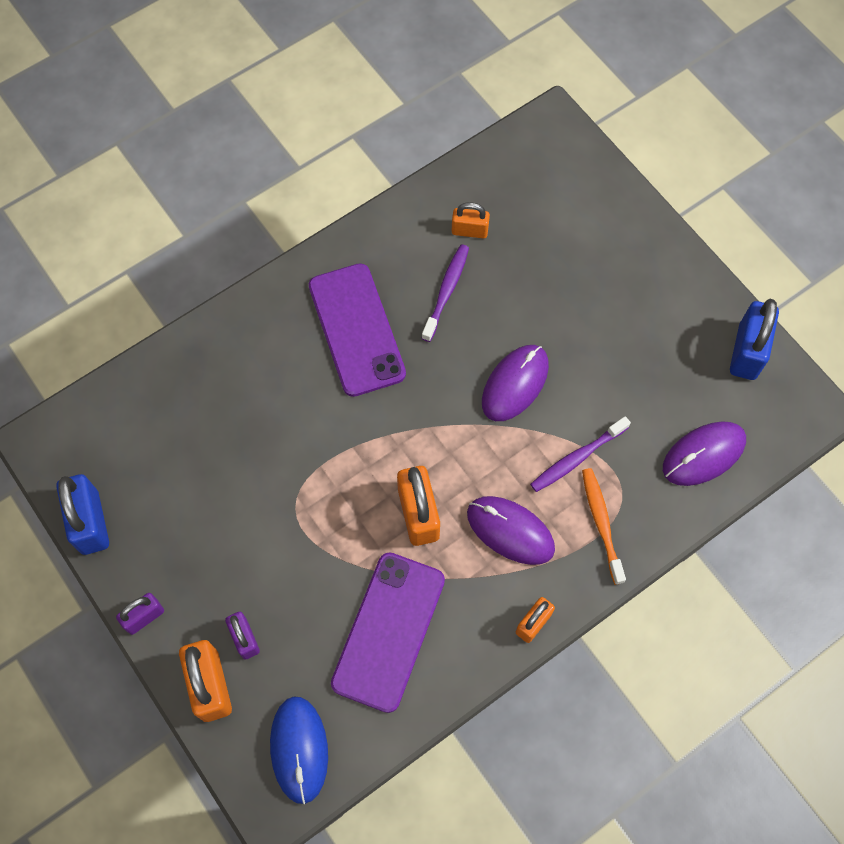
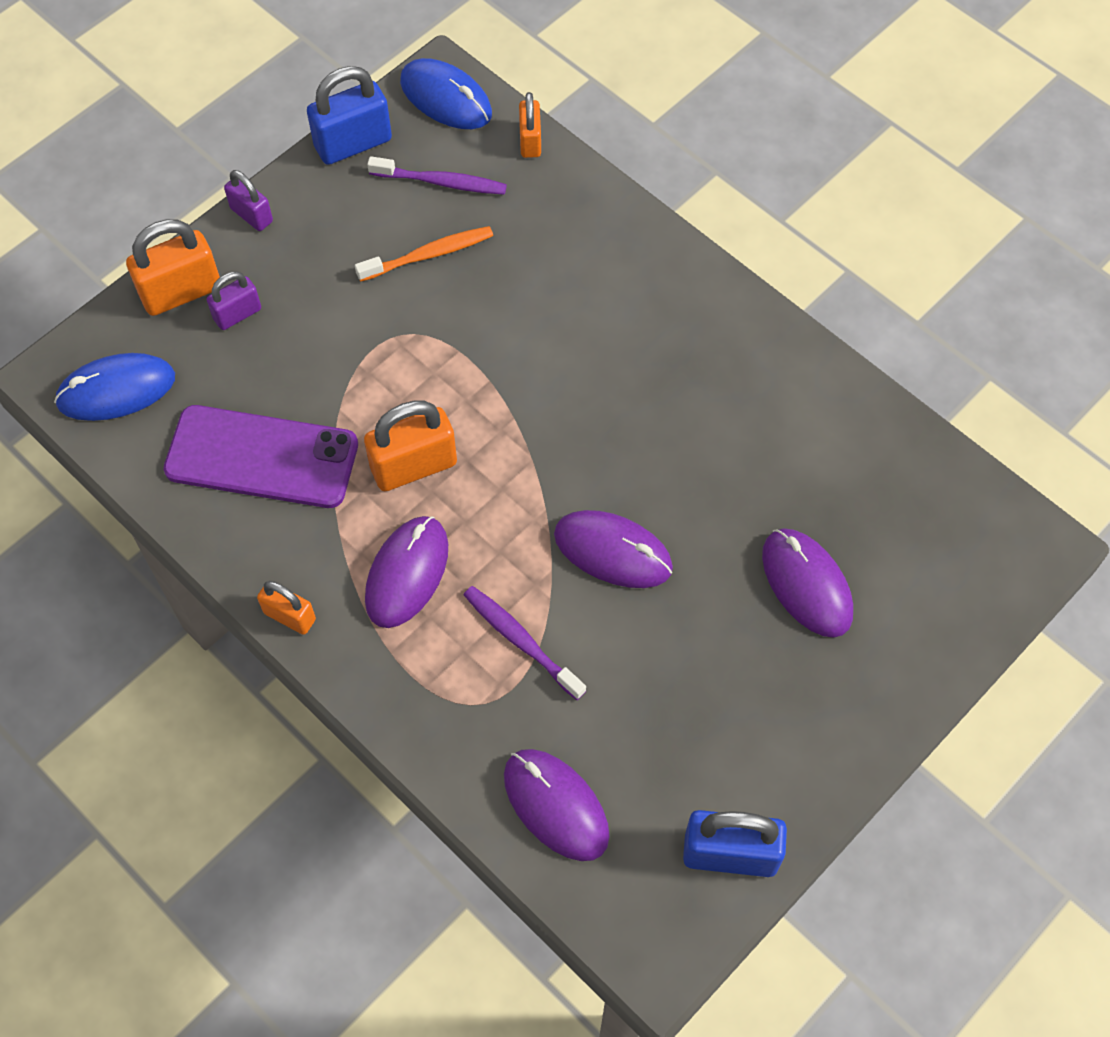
camera: 80 degrees right, 5 degrees down
purple phone [309,263,406,397] -> none
purple toothbrush [421,244,469,342] -> purple toothbrush moved to [367,156,507,195]
orange padlock [452,202,490,239] -> orange padlock moved to [519,92,541,158]
orange toothbrush [582,468,626,585] -> orange toothbrush moved to [355,226,493,282]
none -> blue mouse [400,58,492,129]
none -> purple mouse [762,528,853,638]

